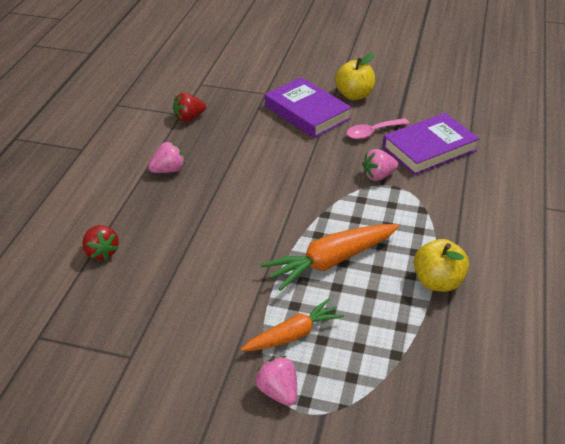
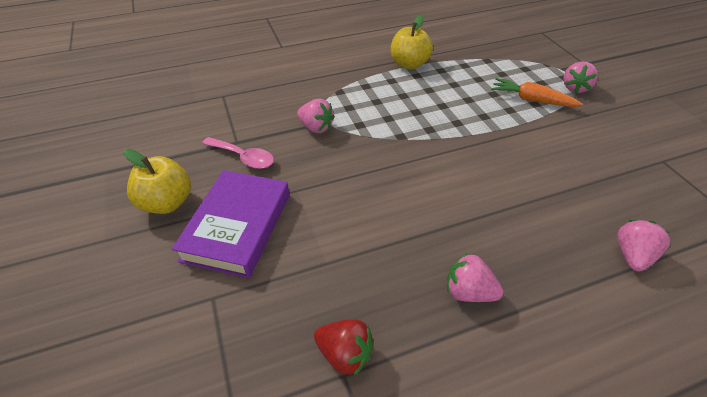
camera: 125 degrees left, 5 degrees up
red strawberry [82,225,119,260] -> pink strawberry [617,220,670,272]
orange carrot [261,224,399,291] -> none
purple book [383,113,480,175] -> none

